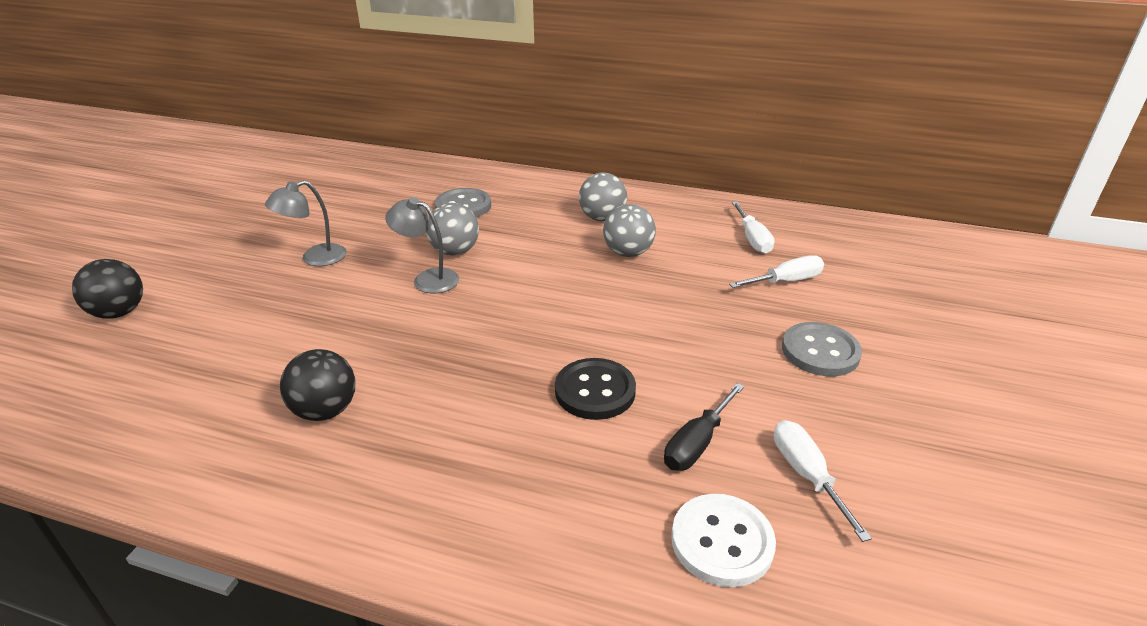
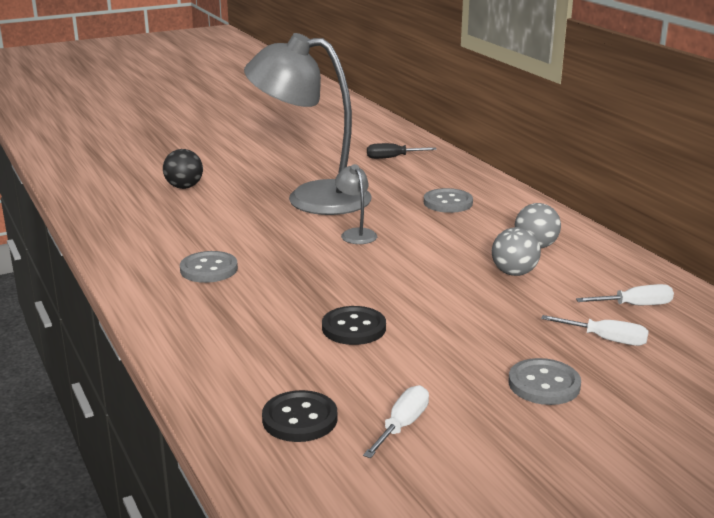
camera: 45 degrees right, 10 degrees down
grey lamp [265,180,347,266] -> grey lamp [244,33,372,215], size x2.49
black ball [280,349,356,421] -> grey button [180,251,238,283]
grey ball [426,203,479,256] -> none
black screwdriver [664,383,744,471] -> black screwdriver moved to [367,143,437,159]
white button [671,494,776,587] -> black button [262,390,337,442]
white screwdriver [732,202,775,254] -> white screwdriver turned 135 degrees counterclockwise [576,284,674,305]

